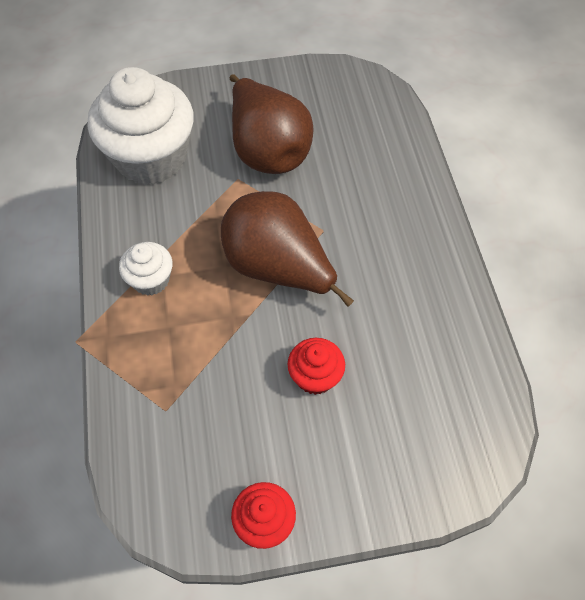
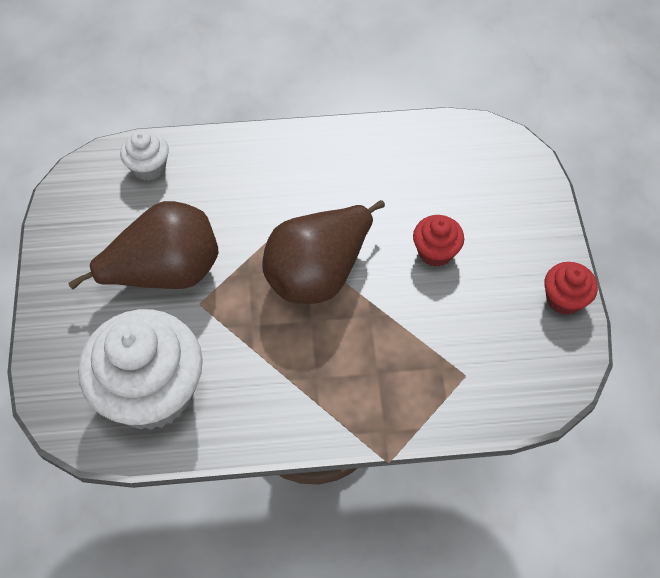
camera: 85 degrees left, 0 degrees up
white cupcake [119,242,173,296] -> white cupcake moved to [120,130,169,181]

